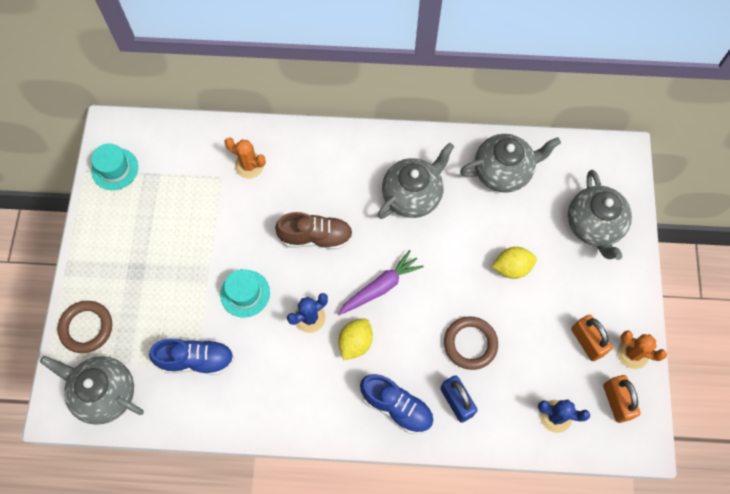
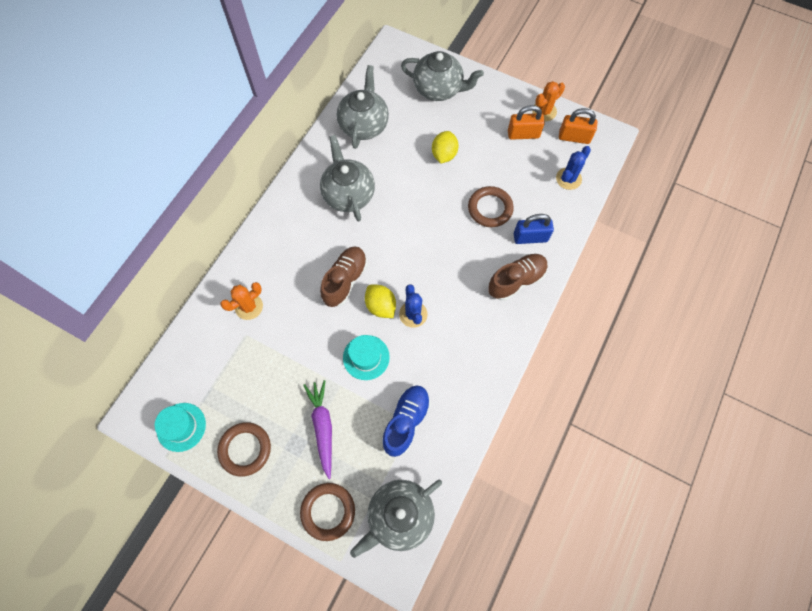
camera: 65 degrees left, 0 degrees up
purple carrot [338,250,424,315] -> purple carrot moved to [303,380,332,479]
yellow lemon [338,318,373,360] -> yellow lemon moved to [365,285,396,318]
blue shoe [360,374,433,434] -> brown shoe [488,254,548,301]
none -> brown ring [217,422,271,477]

